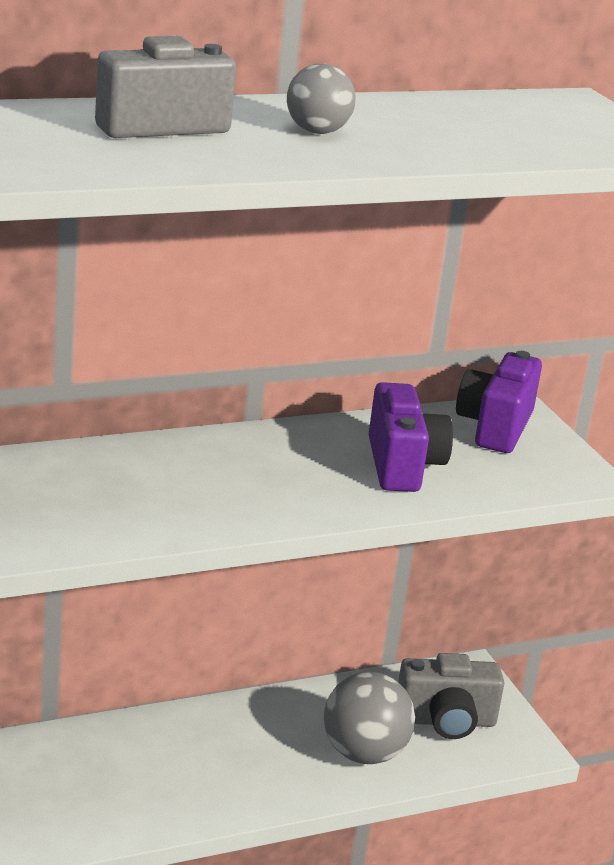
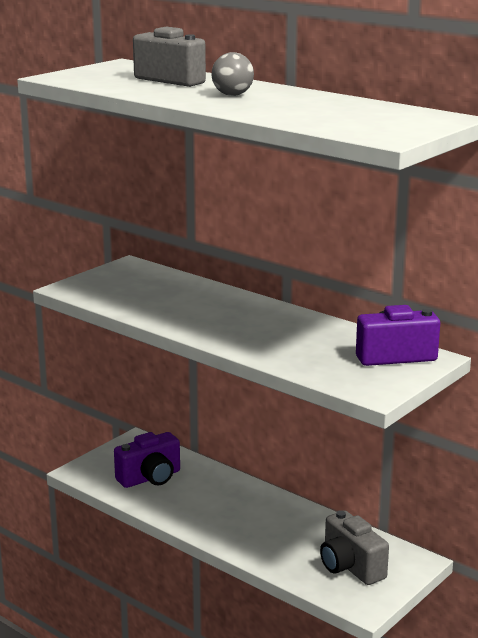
camera: 65 degrees right, 5 degrees down
grey ball [324,672,415,764] -> none
purple camera [369,382,453,492] -> purple camera moved to [114,432,180,488]

